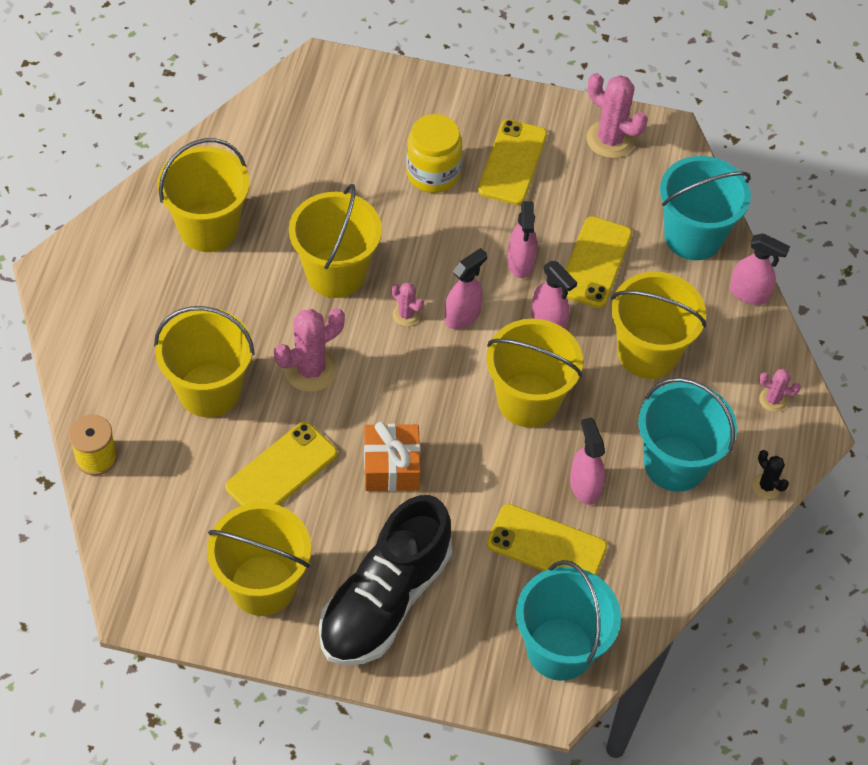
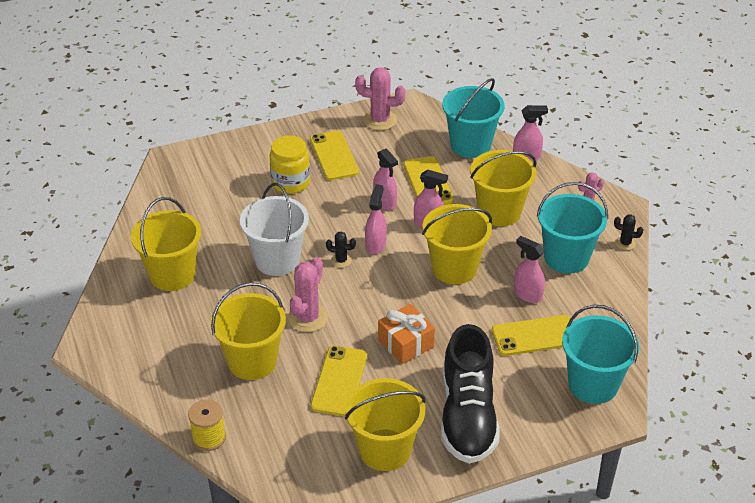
camera: 30 degrees left, 15 degrees down
yellow bucket [289,184,382,298] -> white bucket [240,183,309,276]
pink cactus [391,282,424,326] -> black cactus [326,231,356,268]

